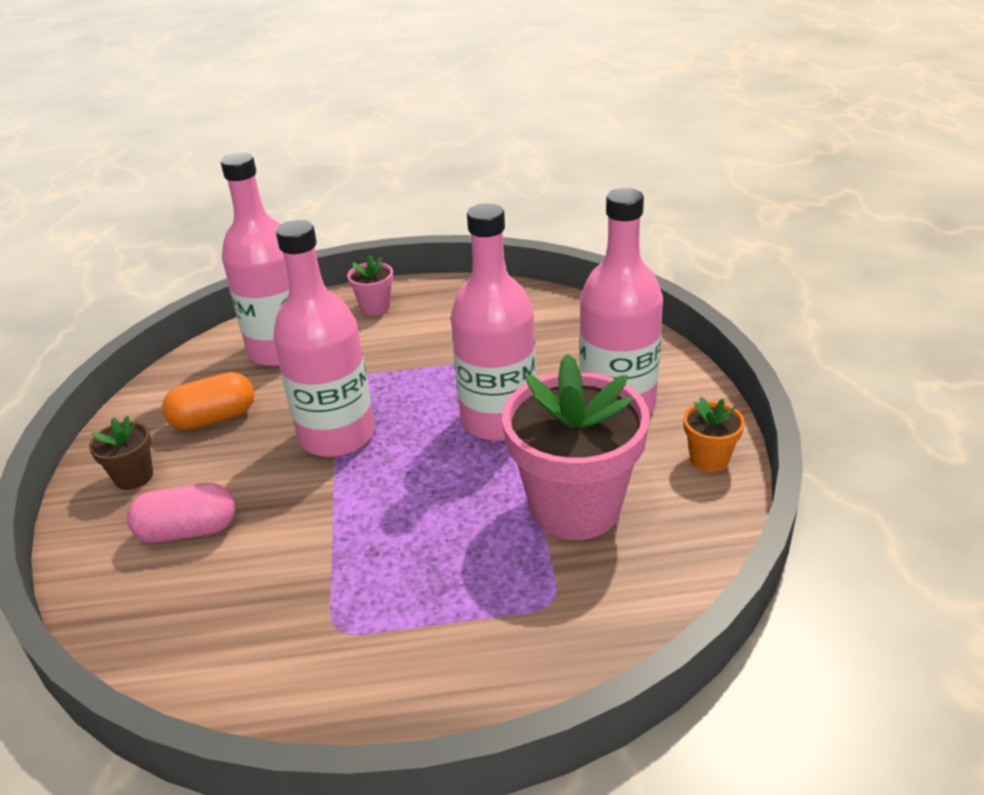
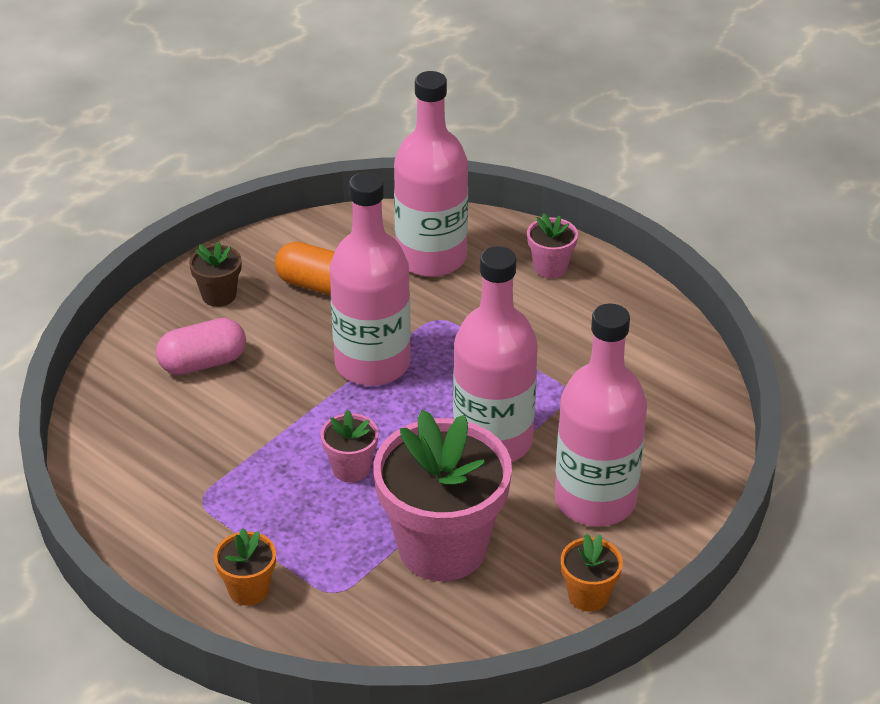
camera: 45 degrees right, 5 degrees up
pink capsule [127,483,235,543] -> pink capsule turned 60 degrees counterclockwise [156,318,246,375]
none -> orange flower pot [214,528,276,606]
none -> pink flower pot [320,410,378,482]

